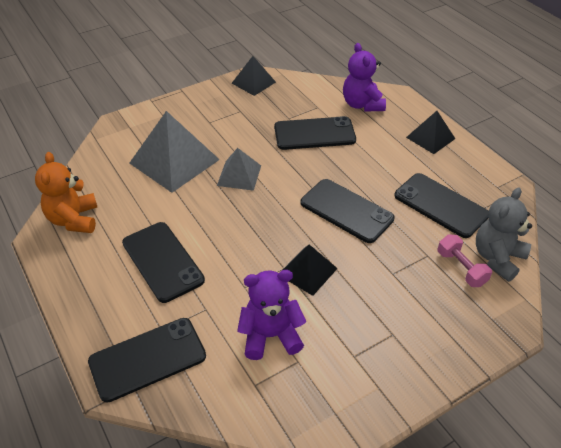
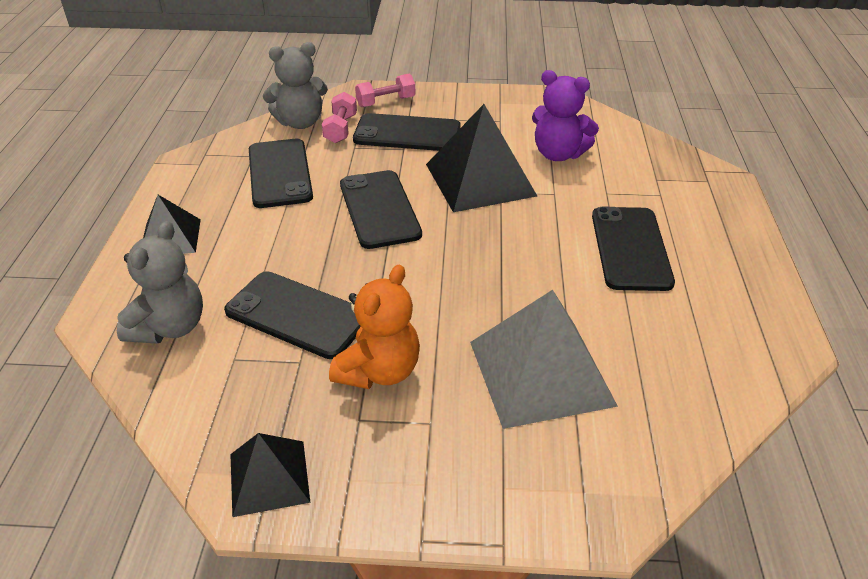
camera: 145 degrees left, 5 degrees down
orange teddy bear [35,152,97,233] -> orange teddy bear moved to [329,264,420,389]
black phone [88,318,206,403] -> black phone moved to [353,113,461,151]
grey pyramid [217,148,261,191] -> none
black pyramid [283,244,338,296] -> black pyramid [426,104,537,212], size x1.76
purple teddy bear [343,43,386,111] -> grey teddy bear [117,221,203,344]
none -> pink dumbbell [355,74,415,107]

